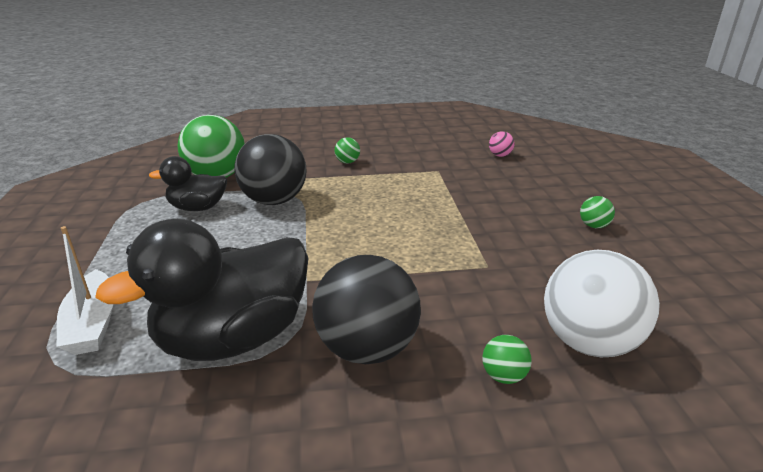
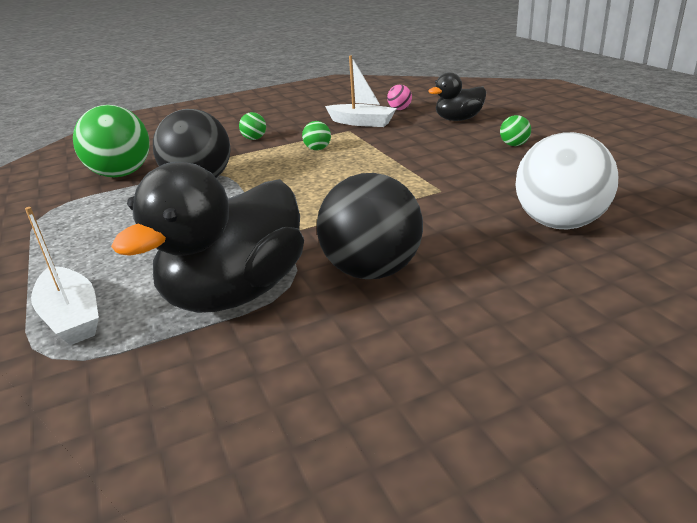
camera: 15 degrees left, 0 degrees up
black duck [149,156,227,211] -> black duck moved to [428,72,486,121]
green ball [482,335,532,384] -> green ball moved to [302,121,331,150]
none -> white boat [325,55,397,127]

